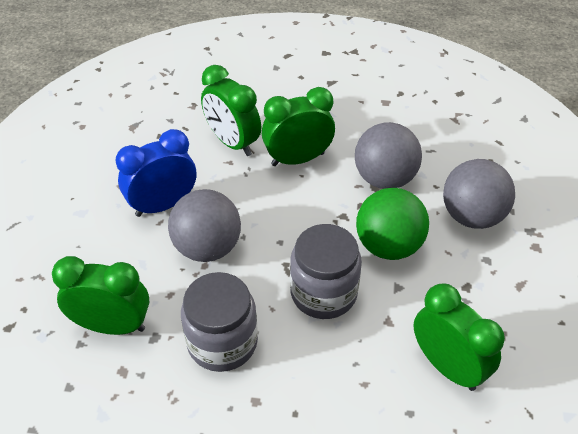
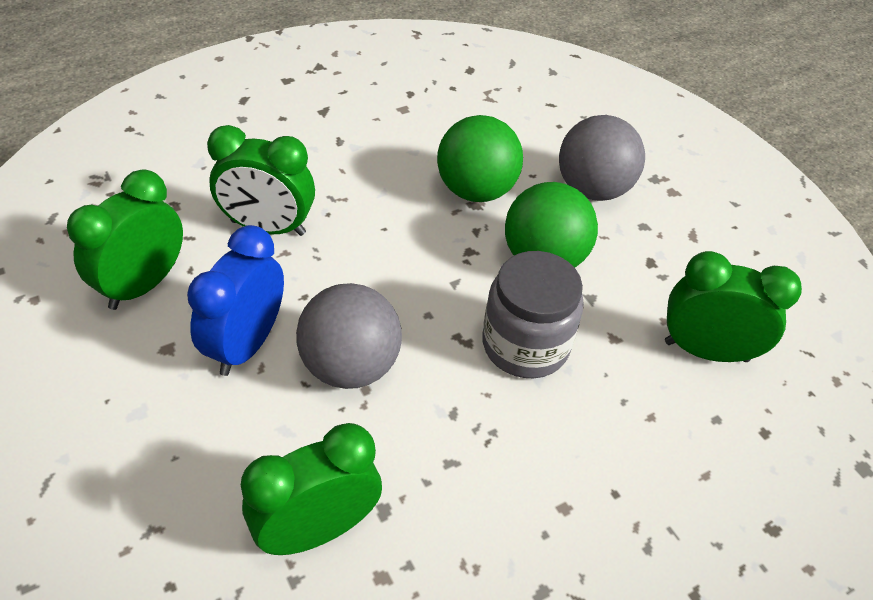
camera: 40 degrees left, 0 degrees up
grey jar [181,272,258,372] -> none
green clock [262,87,335,166] -> green clock moved to [67,169,183,310]
grey ball [355,122,422,189] -> green ball [437,115,523,202]

